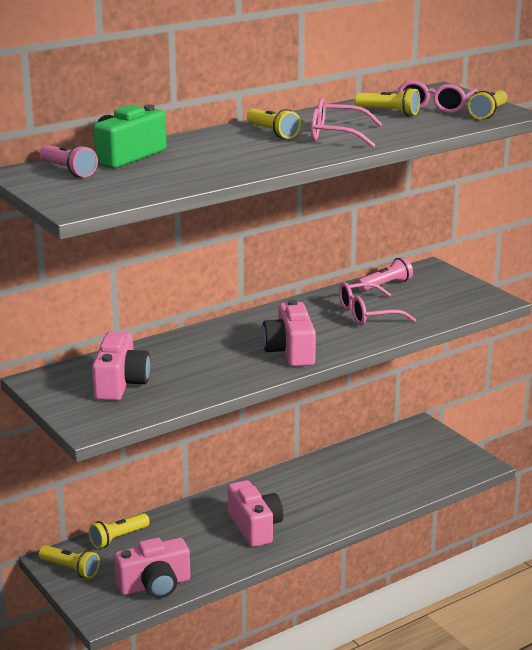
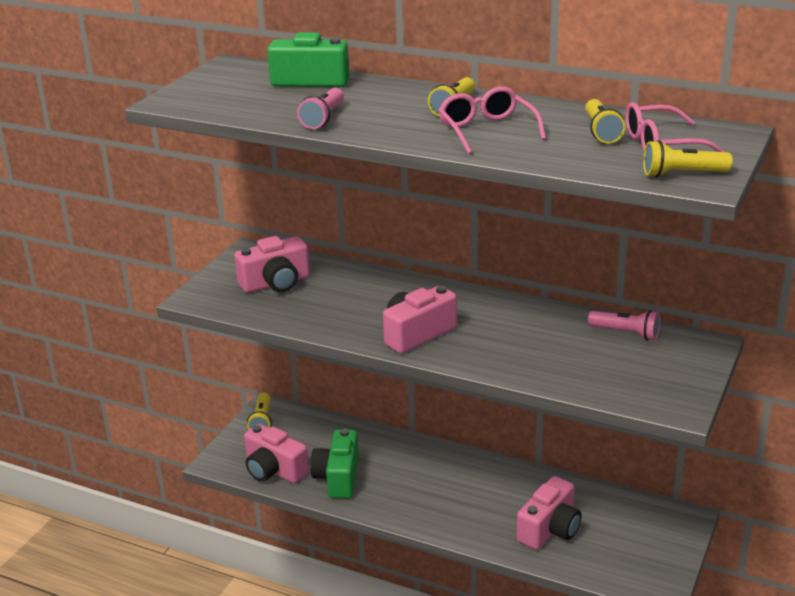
camera: 60 degrees right, 5 degrees up
pink flashlight [40,145,98,177] -> pink flashlight moved to [297,88,344,129]
yellow flashlight [89,513,150,549] -> none
pink camera [228,480,283,547] -> pink camera moved to [516,476,581,550]
pink glasses [339,282,416,325] -> none
none -> green camera [310,428,359,498]

